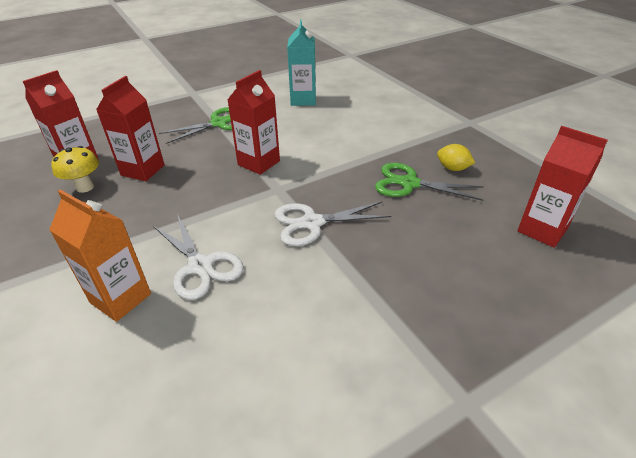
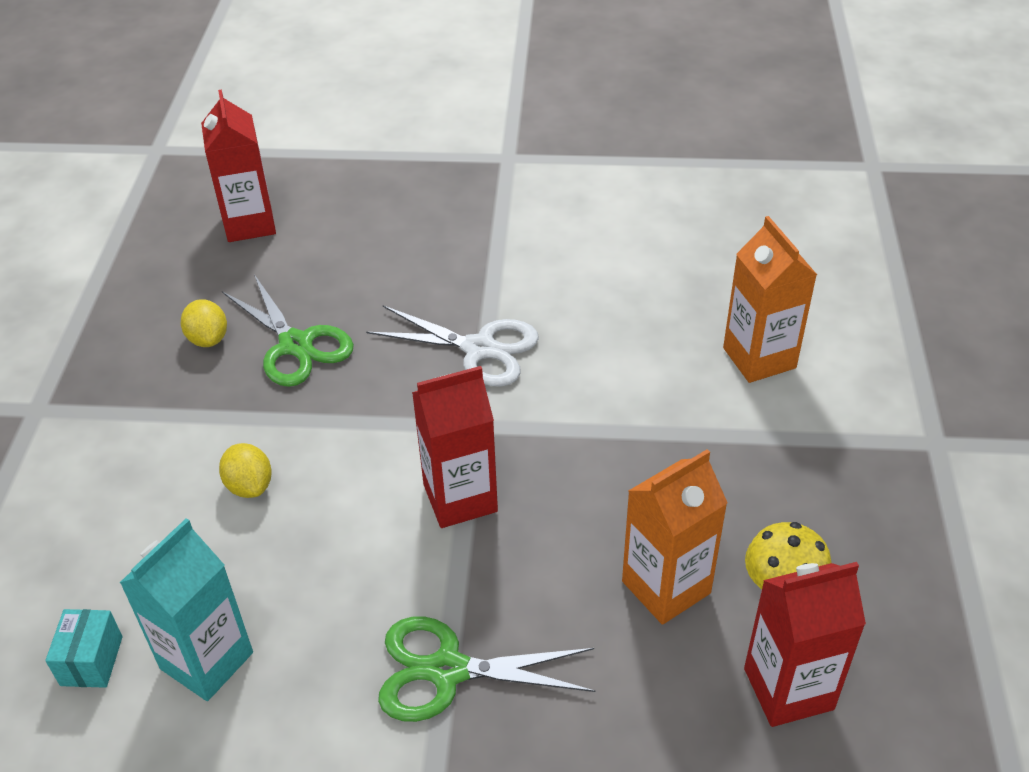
camera: 145 degrees left, 5 degrees up
red carton [96,76,165,181] -> orange carton [622,449,728,625]
white scissors [153,214,244,300] -> none
none -> turquoise box [45,609,123,688]
none -> yellow lemon [219,443,272,498]

